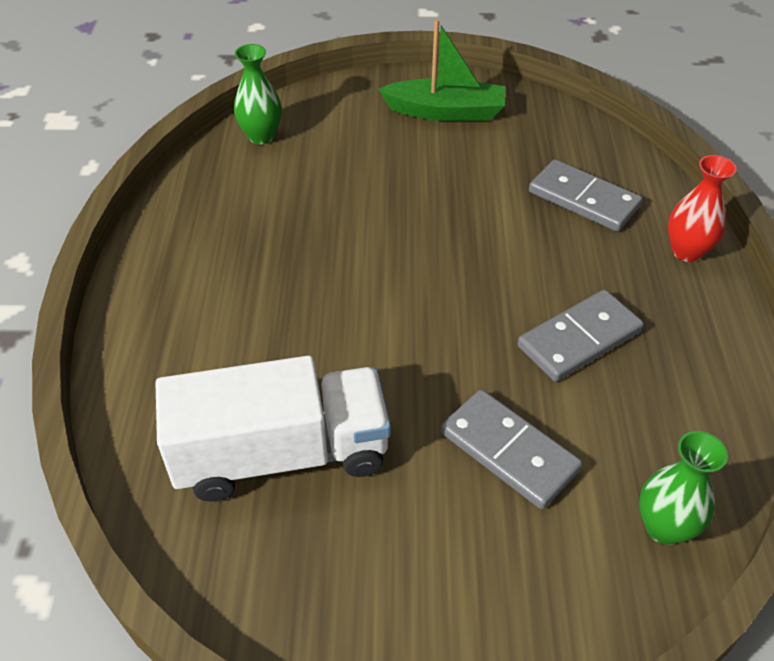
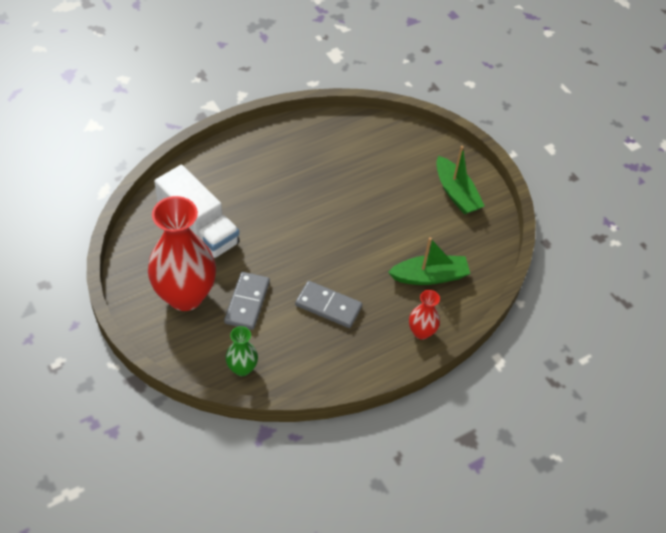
camera: 55 degrees right, 5 degrees up
green vase [234,44,282,144] -> none
grey domino [529,159,642,232] -> green boat [388,237,470,285]
none -> red vase [148,196,216,311]

